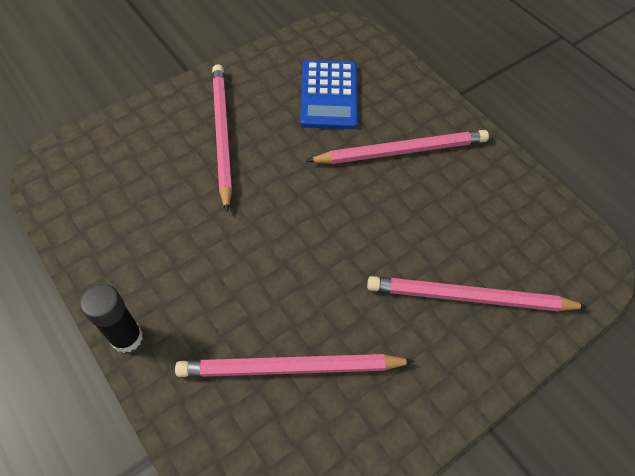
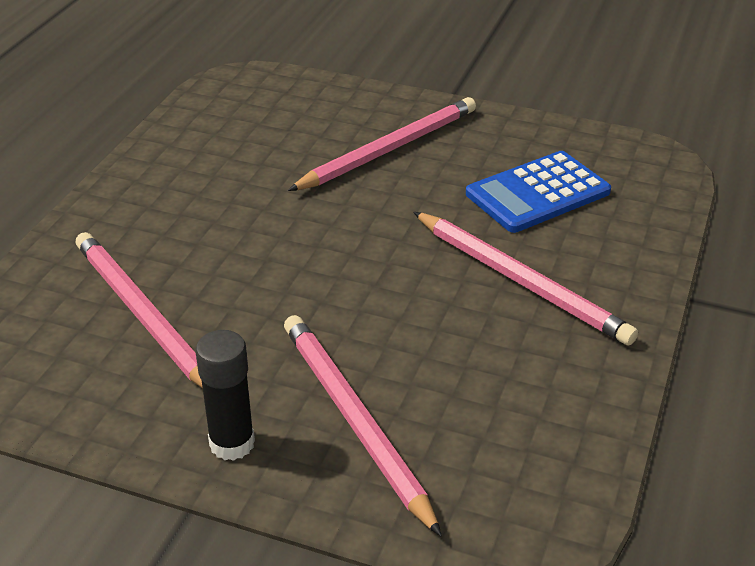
camera: 60 degrees right, 20 degrees down
black glue stick [80,284,143,353] -> black glue stick moved to [196,330,255,461]

